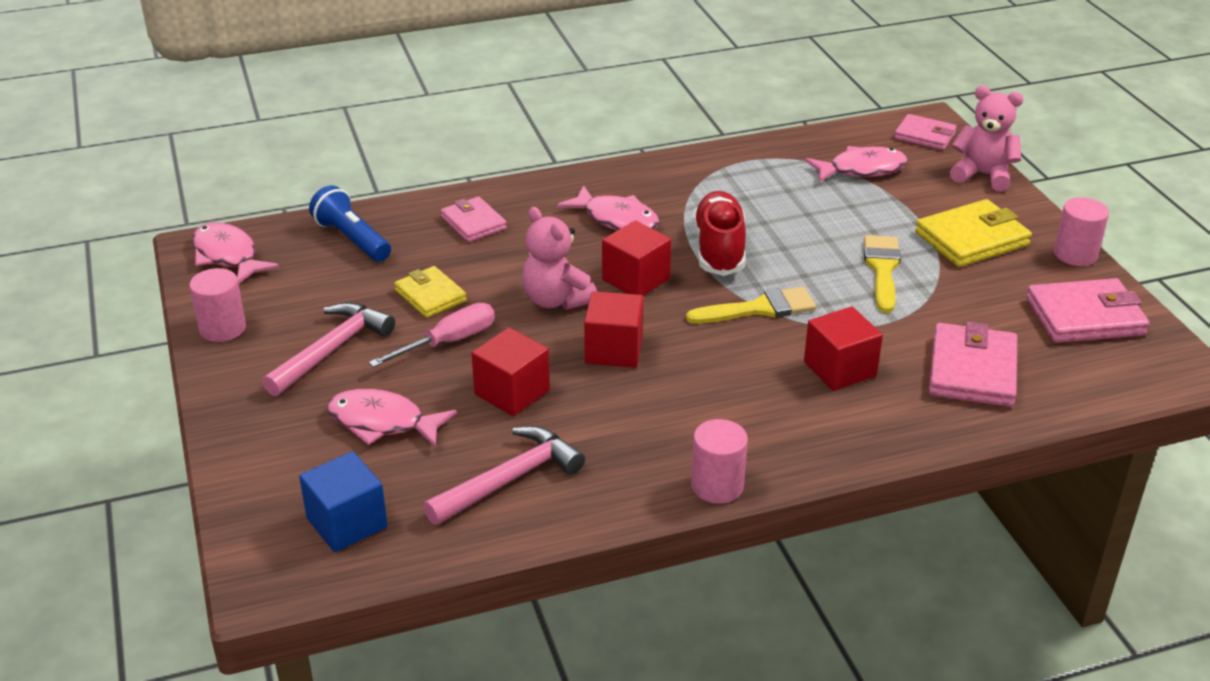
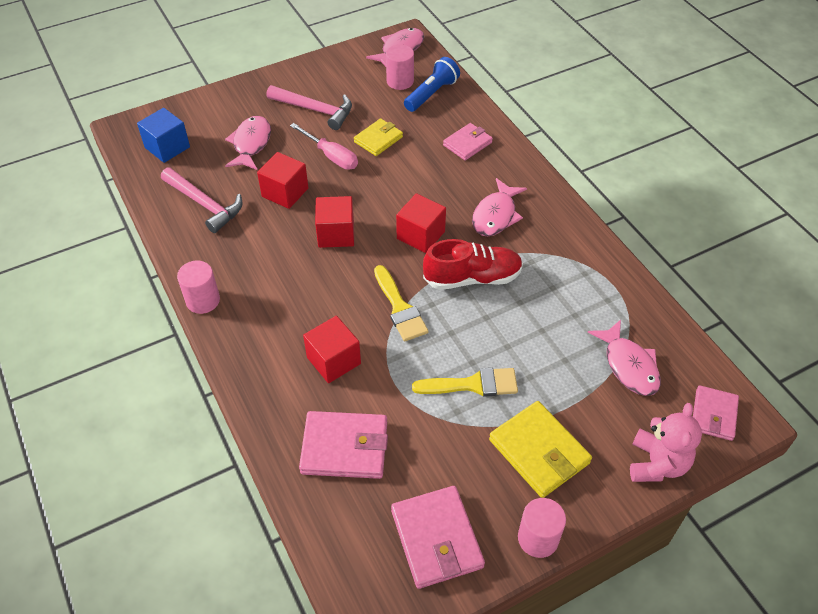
camera: 80 degrees right, 15 degrees up
pink cylinder [189,268,246,342] -> pink cylinder moved to [386,44,414,90]
pink teddy bear [522,207,597,310] -> none

